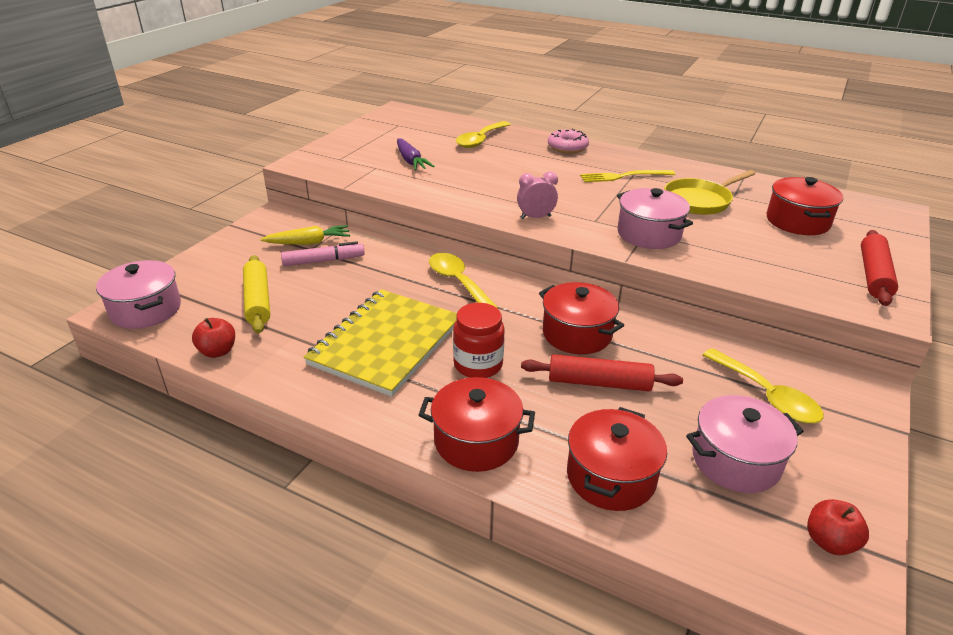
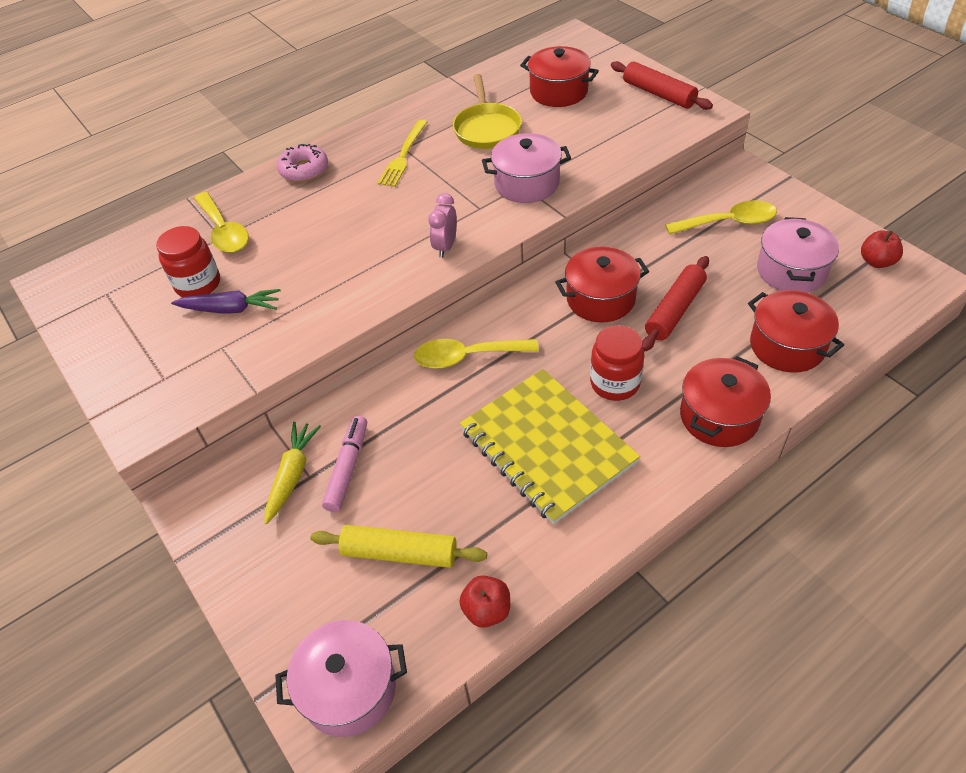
camera: 60 degrees left, 15 degrees up
none -> red jar [156,226,220,297]

